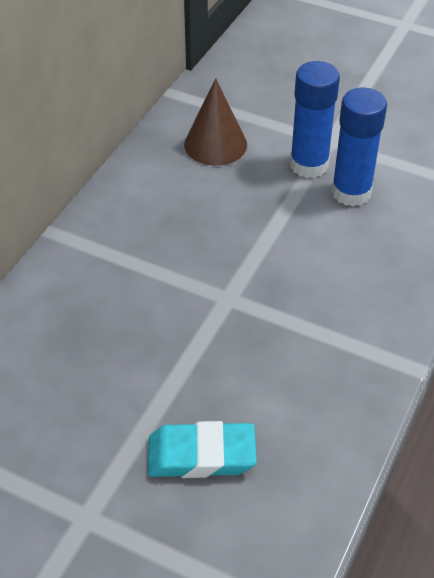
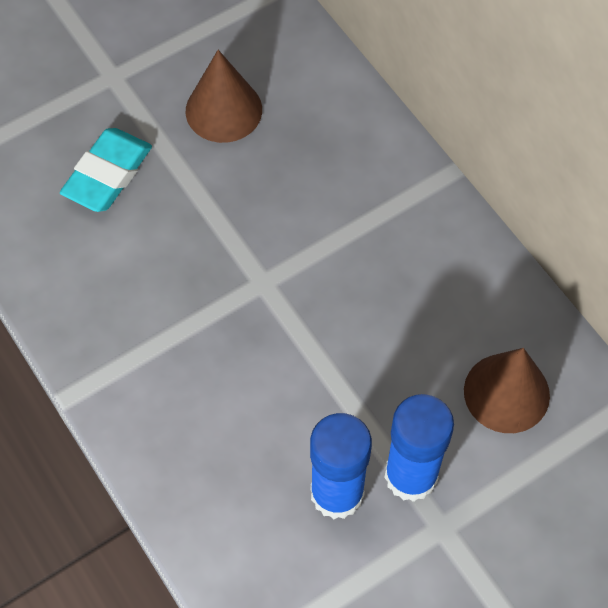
camera: 120 degrees right, 15 degrees up
none -> brown cone [186,50,262,143]

